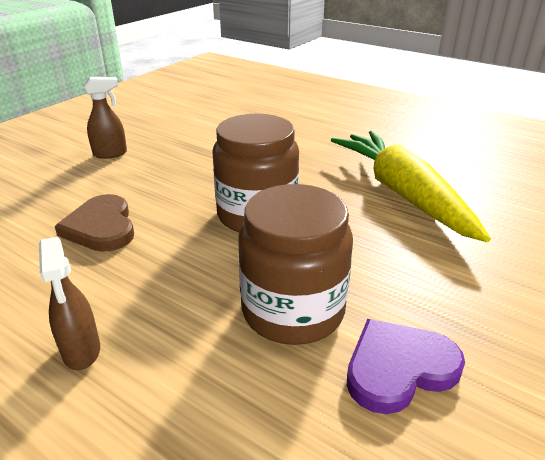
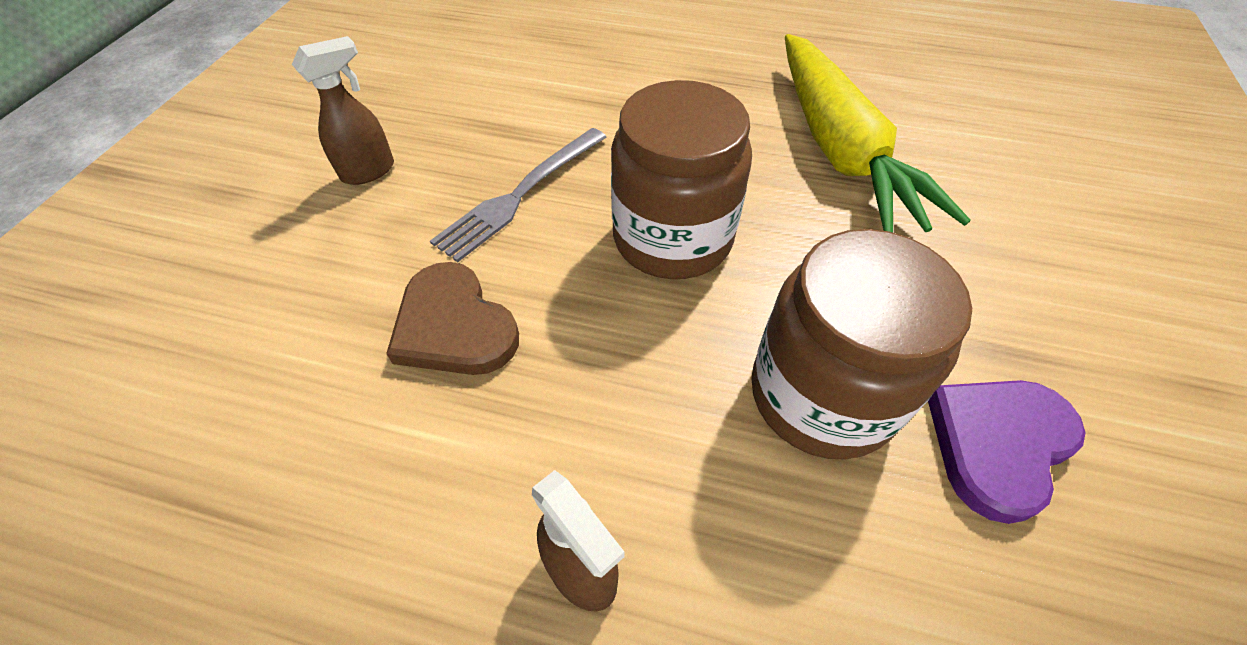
camera: 20 degrees left, 20 degrees up
yellow carrot [331,131,491,242] -> yellow carrot turned 150 degrees counterclockwise [785,34,971,233]
none -> grey fork [430,128,606,262]

